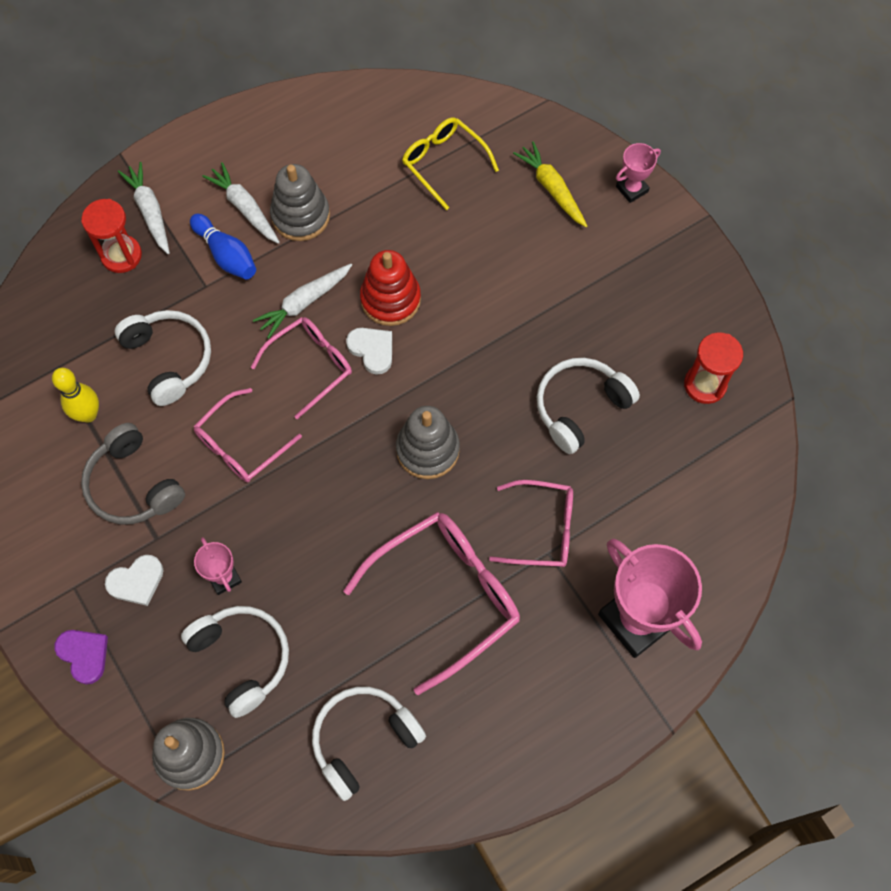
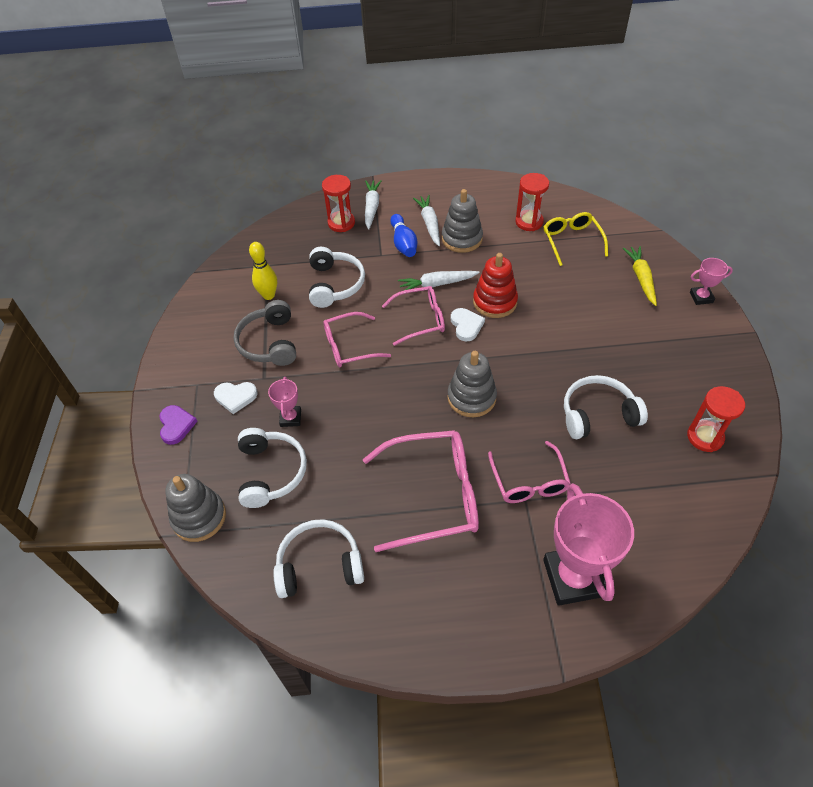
camera: 30 degrees right, 15 degrees down
pink glasses [489,480,573,567] -> pink glasses turned 45 degrees clockwise [488,441,571,503]
none -> red hourglass [515,173,549,231]

